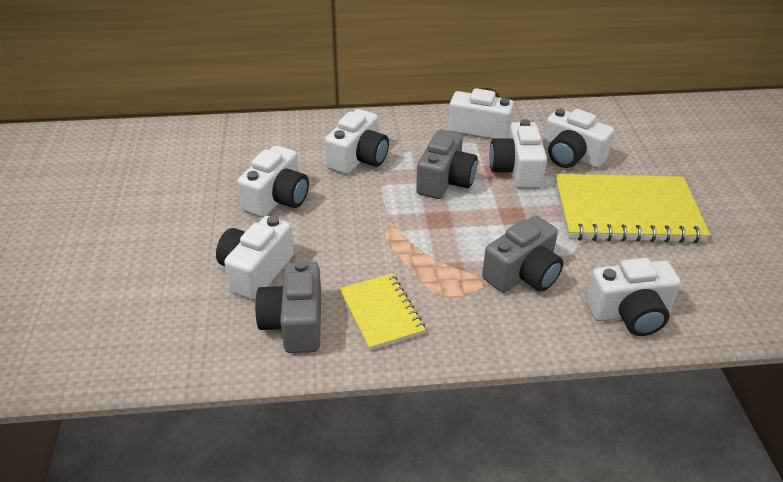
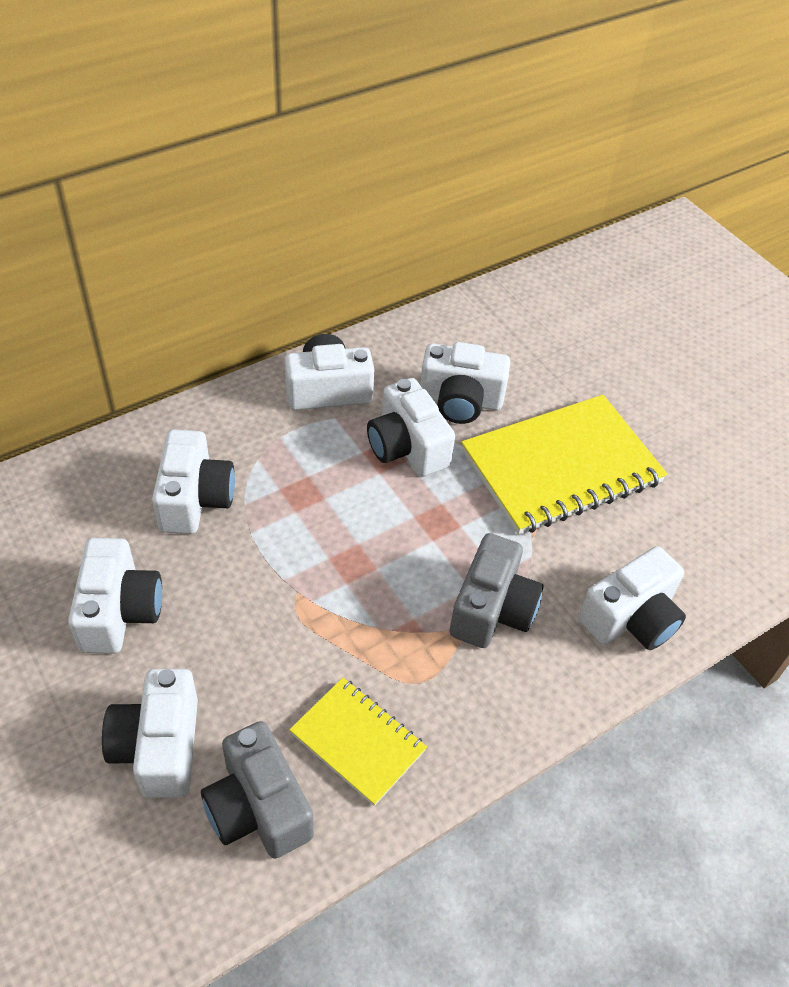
camera: 30 degrees left, 10 degrees up
grey camera [416,130,478,199] -> none

